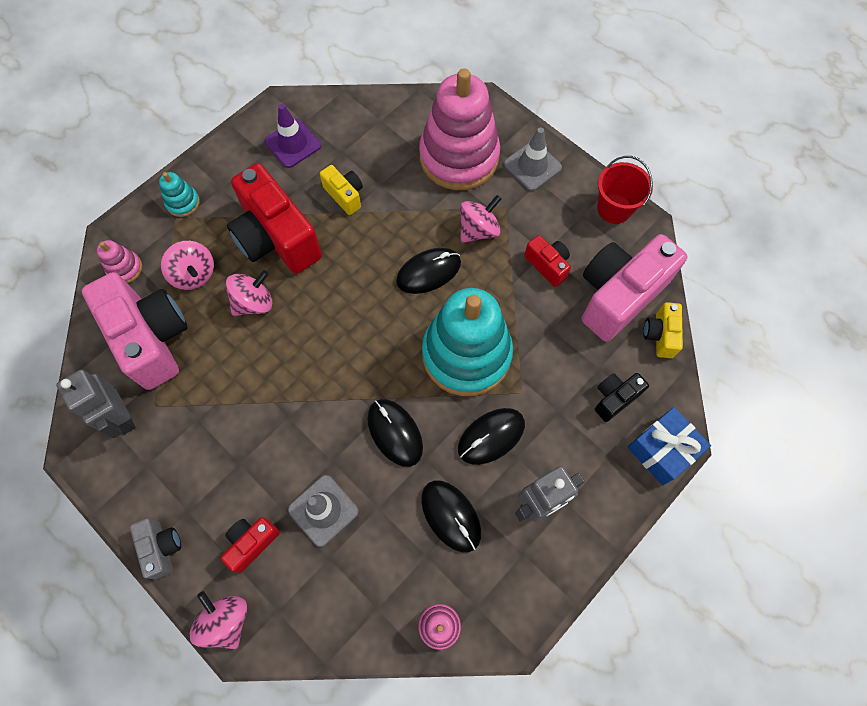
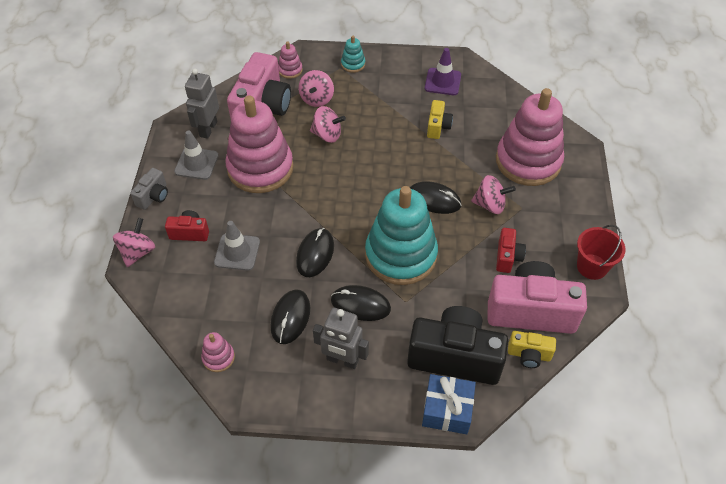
camera: 50 degrees right, 15 degrees down
red camera [227,163,322,274] -> none
grey traffic cone [504,127,562,191] -> grey traffic cone moved to [174,130,218,180]
black camera [595,373,649,422] -> black camera [407,306,508,385], size x2.09
yellow camera [643,302,683,358] -> yellow camera turned 135 degrees counterclockwise [508,331,556,368]
none -> pink stacking toy [225,95,293,193]

